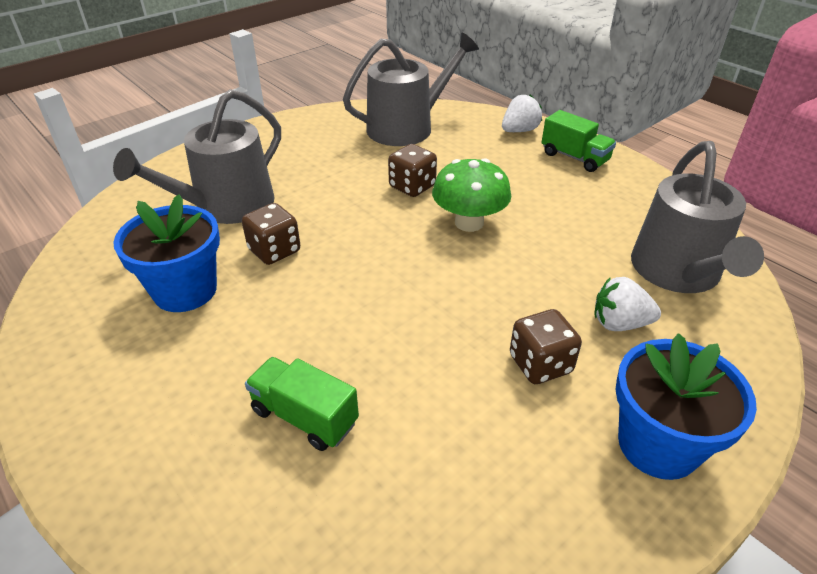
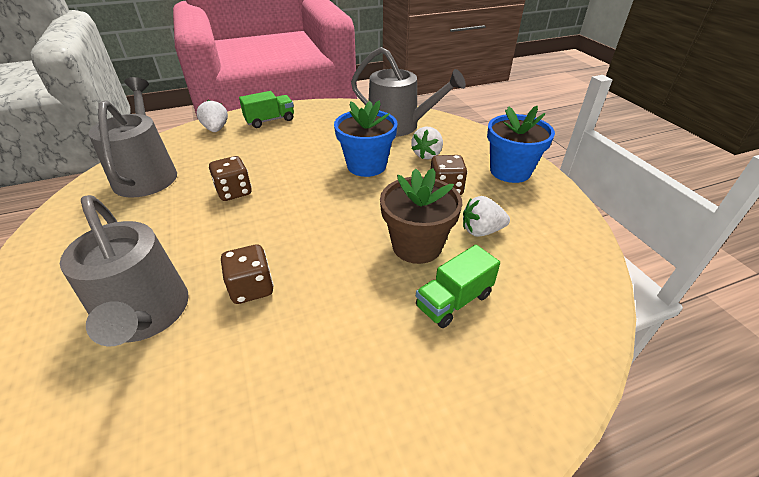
camera: 70 degrees left, 0 degrees up
blue flower pot [113,194,220,312] -> blue flower pot moved to [334,100,398,177]
green mushroom [432,158,511,232] -> none
none -> brown flower pot [380,168,462,264]
none -> white strawberry [463,196,510,237]

